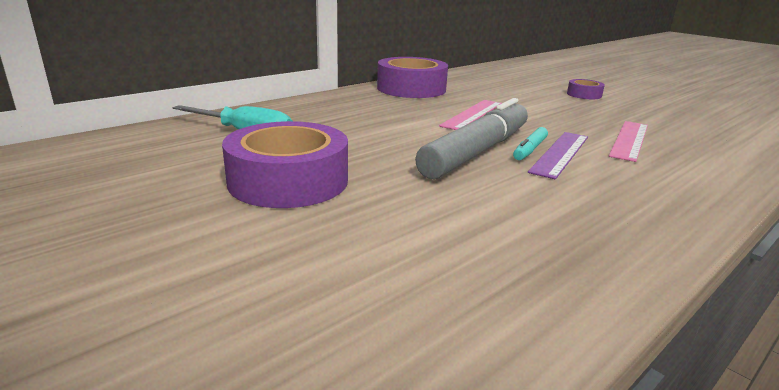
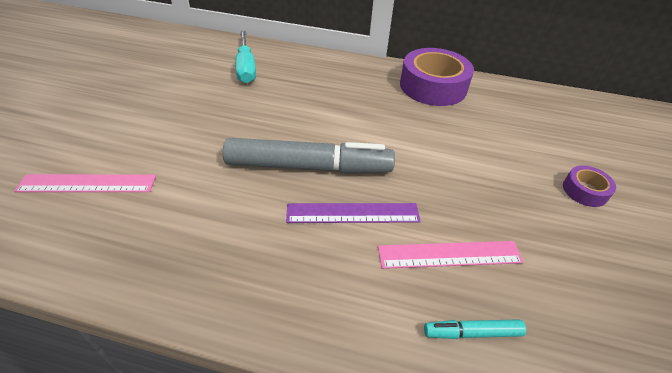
camera: 55 degrees right, 20 degrees up
purple tape [222,121,348,208] -> none
pink ruler [439,100,502,130] -> pink ruler moved to [14,174,156,192]
turquoise marker [513,127,548,160] -> turquoise marker moved to [424,319,526,339]

